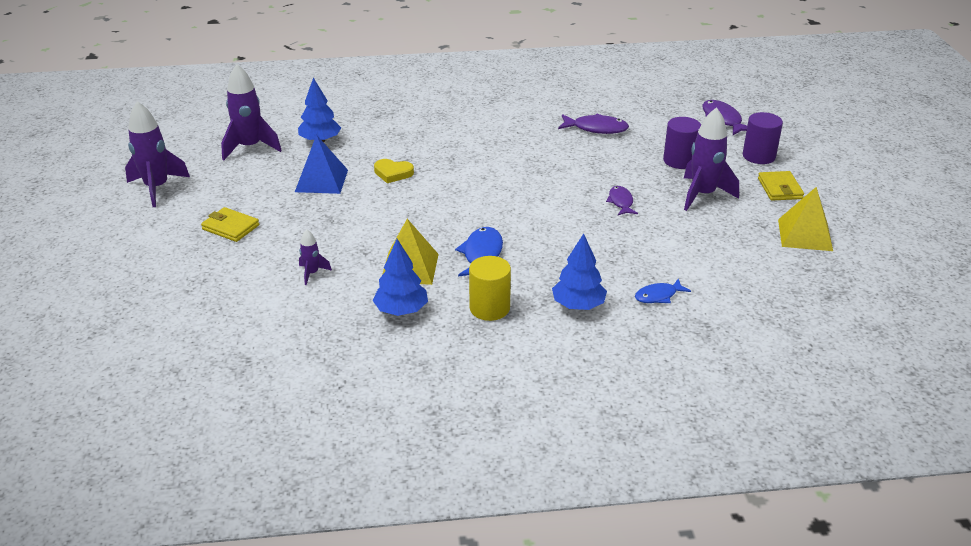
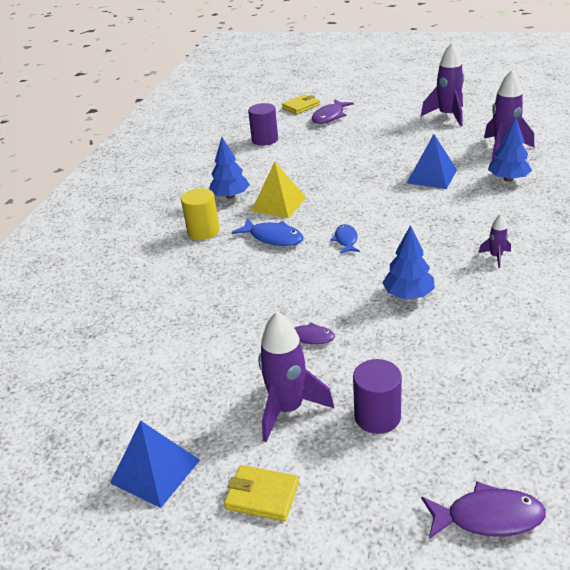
camera: 115 degrees right, 0 degrees up
yellow wallet [201,207,259,242] -> yellow wallet moved to [282,94,320,114]
purple rocket [299,229,332,285] -> purple rocket moved to [478,214,511,268]
yellow heart [374,159,414,183] -> none
blue tree [552,233,607,310] -> blue tree moved to [382,225,435,299]
purple fish [558,114,629,134] -> purple fish moved to [312,99,354,124]
blue fish [635,279,691,303] -> blue fish moved to [331,224,360,254]
purple cylinder [743,112,783,164] -> purple cylinder moved to [248,103,278,146]
yellow pyramid [778,187,833,251] -> blue pyramid [110,420,200,508]

